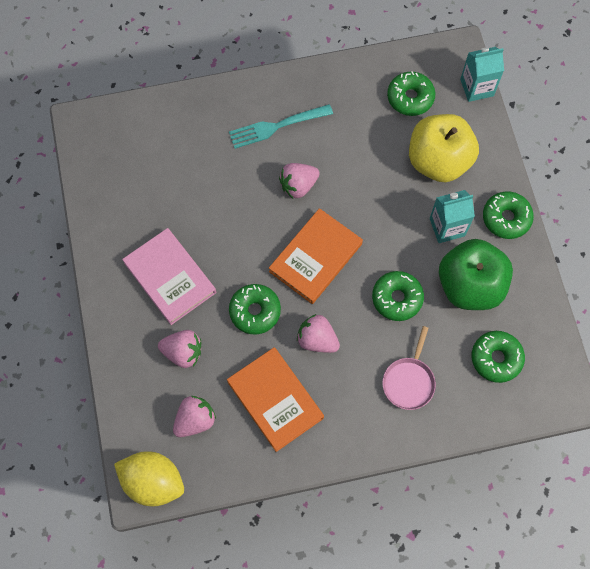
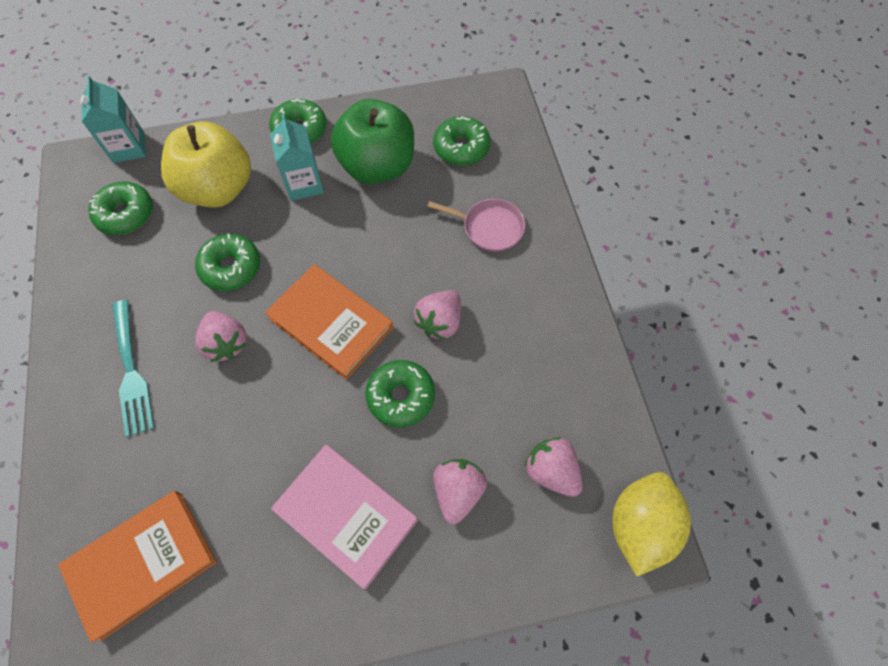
camera: 90 degrees left, 5 degrees down
pink book [122,228,216,325] -> pink book turned 75 degrees clockwise [271,445,418,589]
orange book [227,347,324,452] -> orange book moved to [58,491,217,642]
green donut [372,271,424,321] -> green donut moved to [195,234,260,291]

